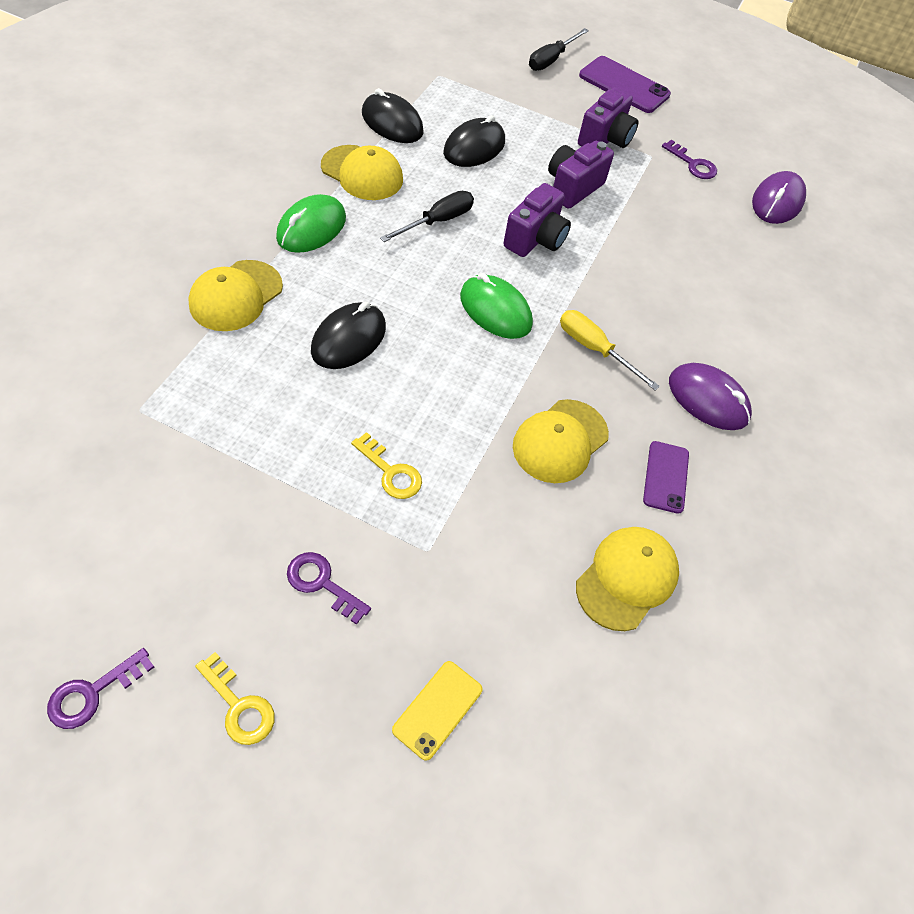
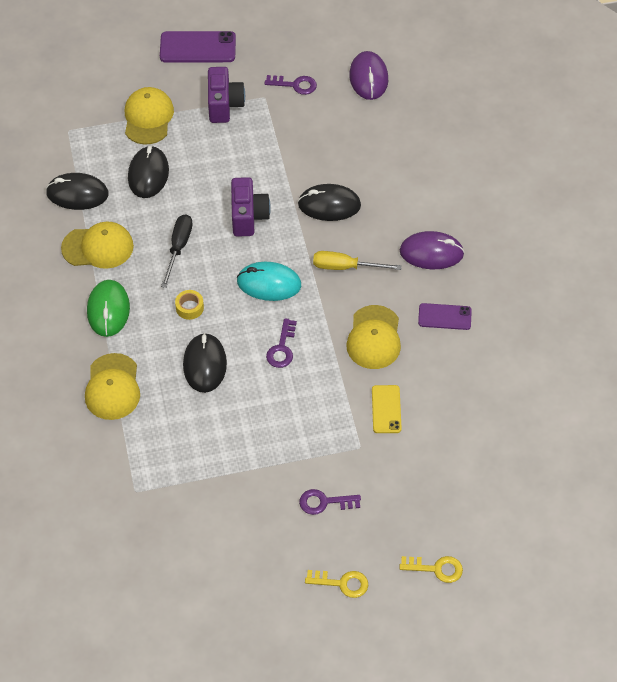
camera: 30 degrees left, 0 degrees up
purple key [47,648,154,729] -> purple key moved to [266,318,297,368]
yellow key [351,432,422,499] -> yellow key moved to [399,556,463,583]
yellow phone [392,661,483,761] -> yellow phone moved to [372,385,402,433]
green mouse [460,273,533,339] -> turquoise mouse [237,262,301,301]
black screwdriver [529,28,589,71] -> none
purple camera [548,141,614,209] -> none
yellow cap [576,527,679,631] -> yellow cap moved to [125,87,174,145]
purple phone [643,441,689,514] -> purple phone turned 60 degrees counterclockwise [418,303,472,330]
none -> yellow tape [175,290,204,320]
none -> black mouse [298,184,361,221]

